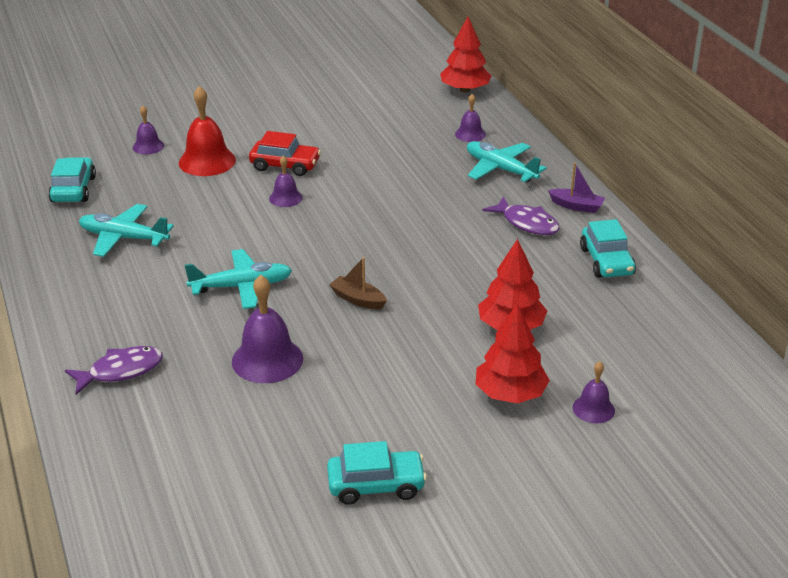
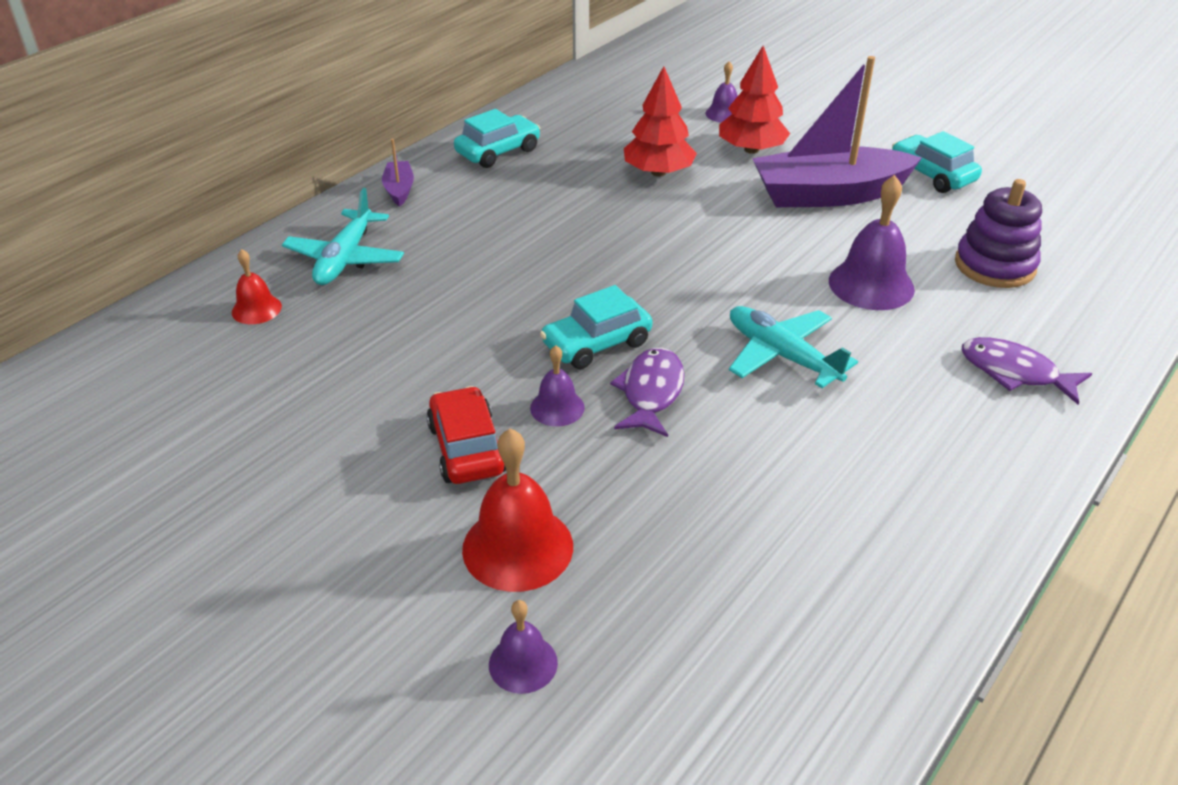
camera: 120 degrees left, 5 degrees up
turquoise car [48,157,96,202] -> turquoise car moved to [540,285,652,369]
turquoise plane [79,204,174,257] -> none
brown boat [329,257,387,309] -> none
red tree [440,17,492,93] -> none
purple bell [455,94,486,142] -> red bell [232,249,282,324]
purple fish [483,196,560,235] -> purple fish moved to [610,348,685,437]
none -> purple boat [752,56,922,207]
none -> purple stacking toy [955,179,1042,288]

